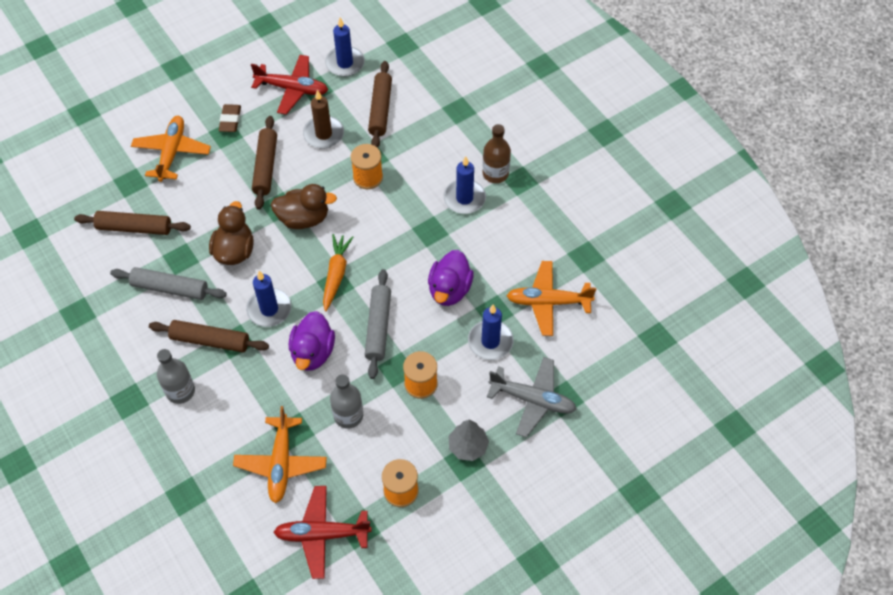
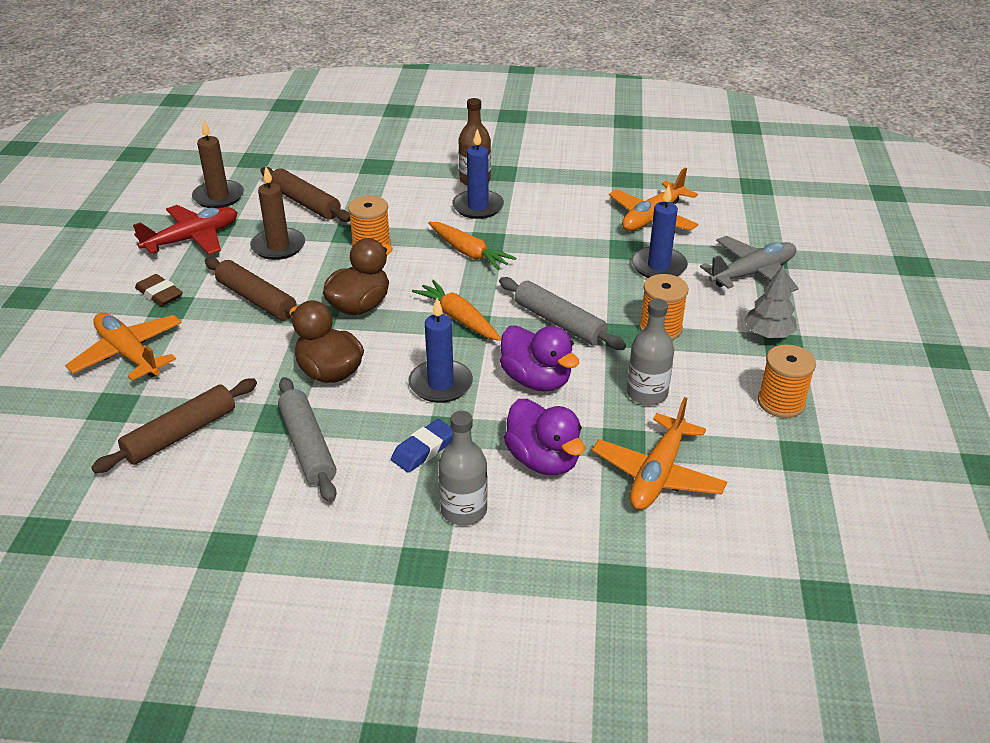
camera: 50 degrees left, 20 degrees down
grey rolling pin [110,267,227,300] -> grey rolling pin turned 75 degrees counterclockwise [278,377,337,502]
brown rolling pin [149,320,269,352] -> blue eraser [391,419,452,473]
orange plane [233,406,327,503] -> orange plane turned 75 degrees clockwise [592,397,727,510]
red plane [274,486,371,579] -> none
blue candle [325,18,365,77] -> brown candle [192,119,244,208]
purple duck [428,250,474,306] -> purple duck moved to [504,399,585,475]
none -> orange carrot [428,222,516,270]

